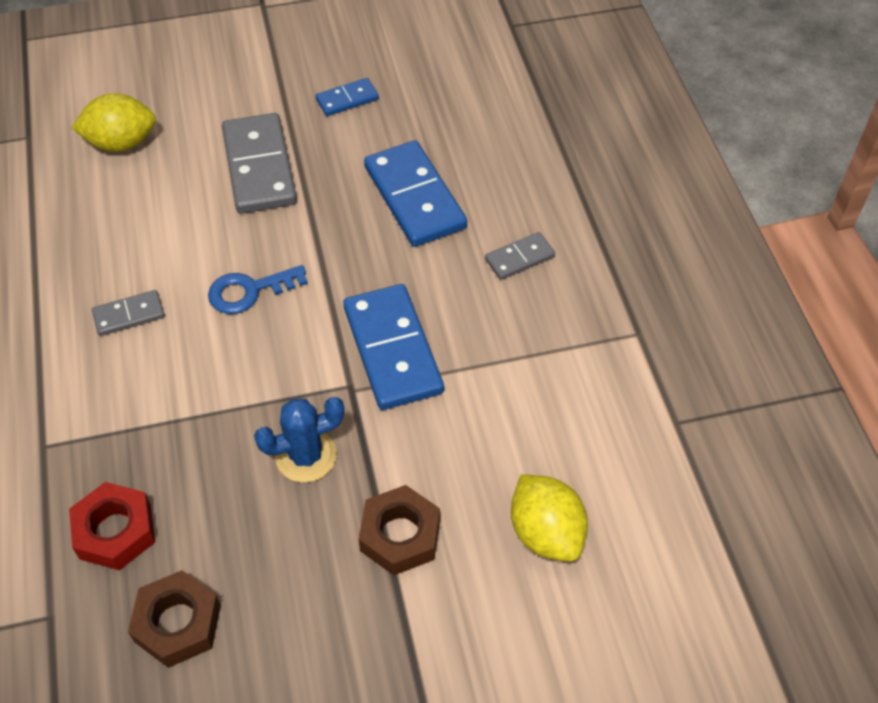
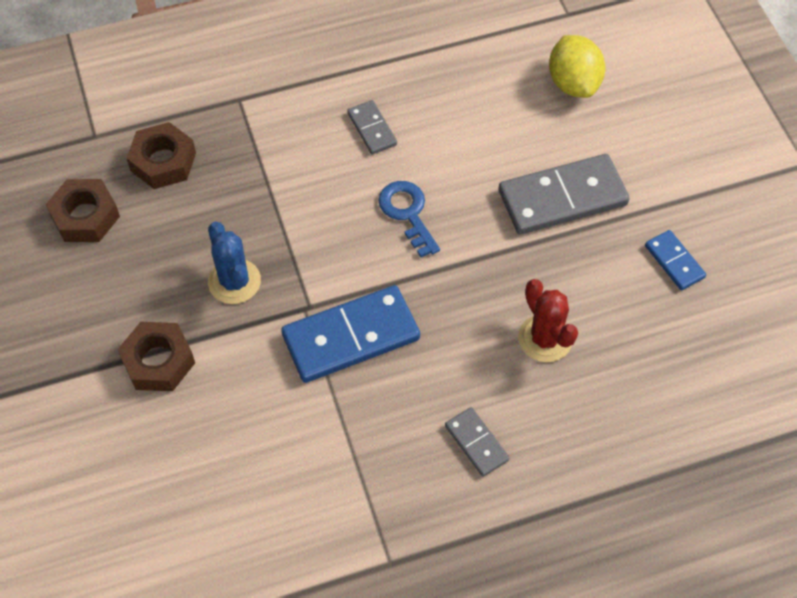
camera: 85 degrees right, 5 degrees up
red nut [69,482,155,570] -> brown nut [127,122,196,189]
blue domino [364,140,467,247] -> red cactus [518,279,578,362]
yellow lemon [511,474,588,561] -> none

